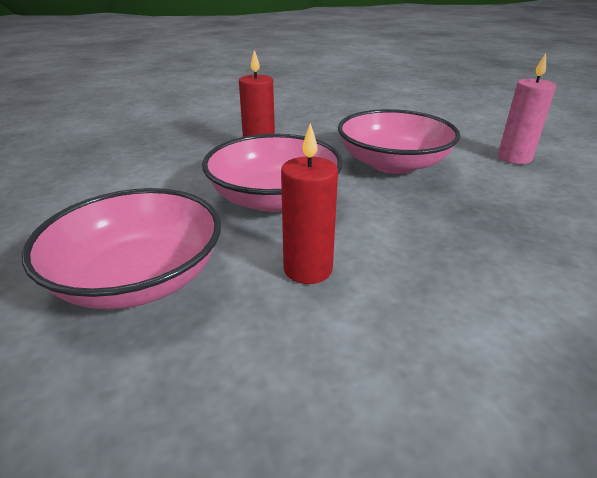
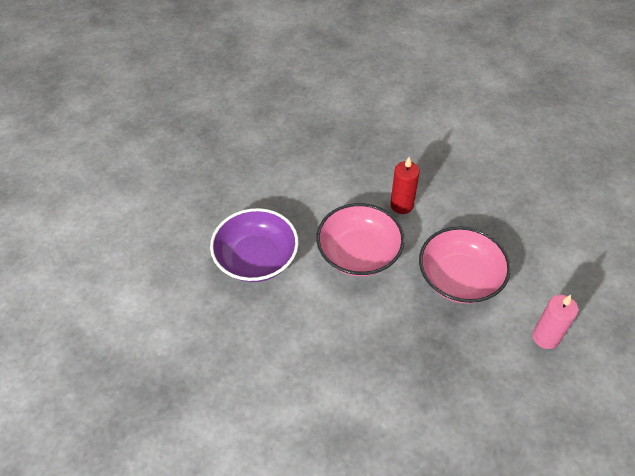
camera: 50 degrees right, 20 degrees up
pink bowl [22,188,221,310] -> purple bowl [210,208,299,282]
red candle [281,123,338,284] -> none

